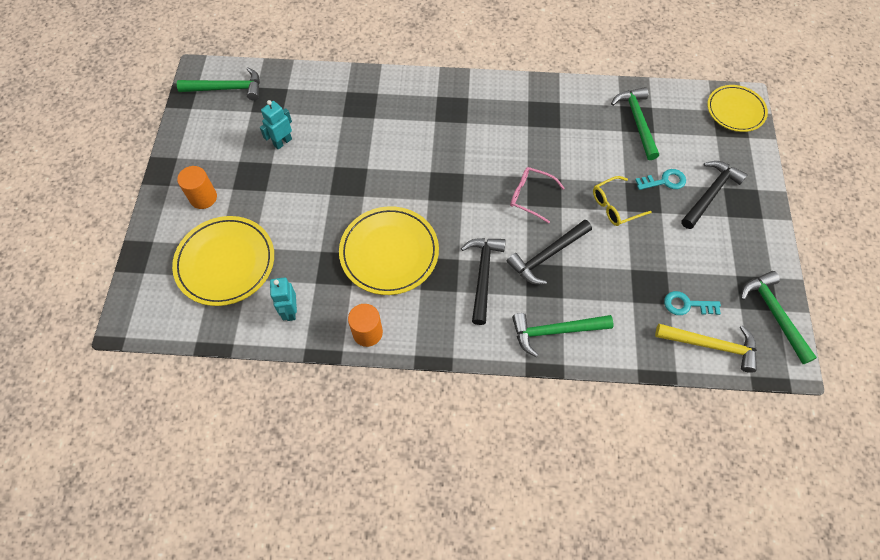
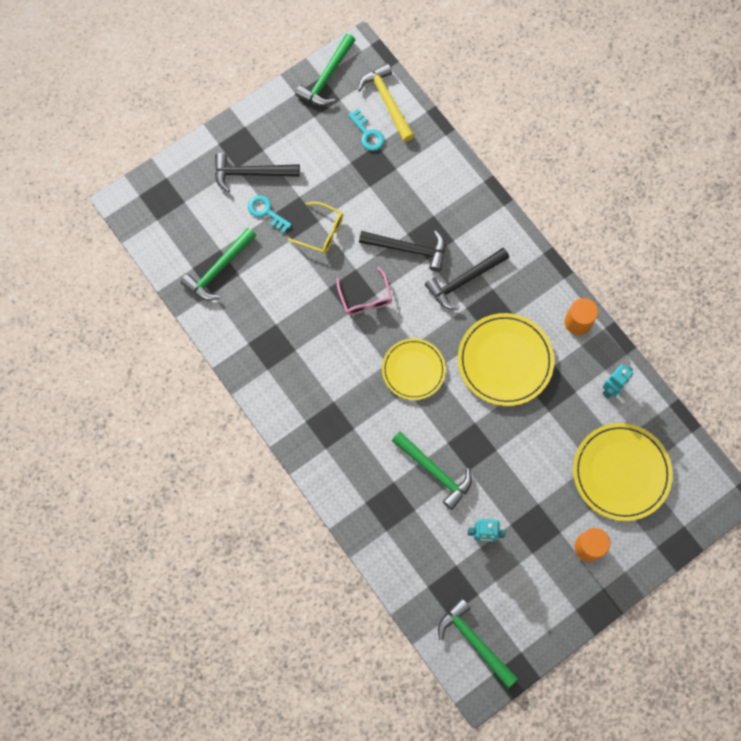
camera: 130 degrees left, 10 degrees up
green hammer [512,313,614,357] -> green hammer moved to [392,432,472,510]
yellow plate [707,85,768,132] -> yellow plate moved to [382,338,446,400]

